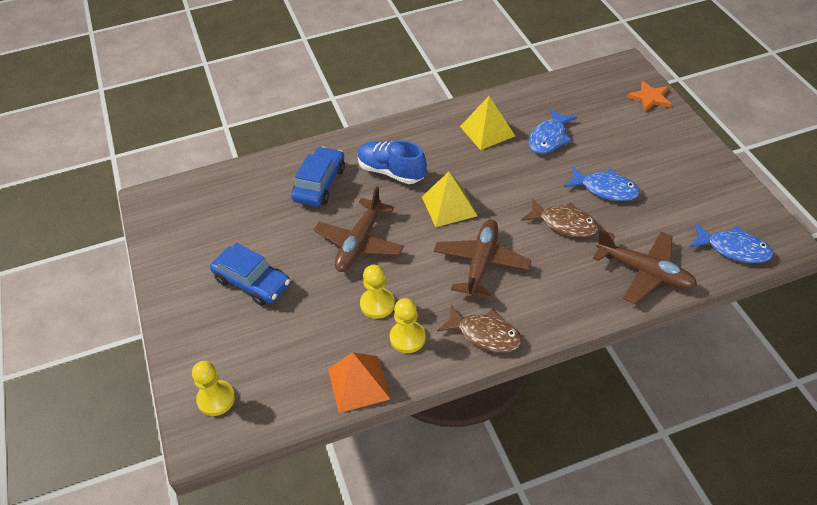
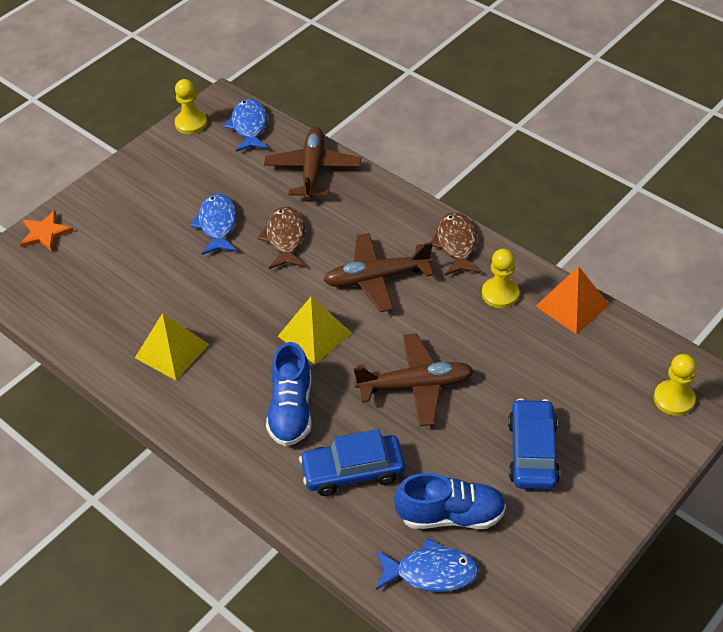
camera: 120 degrees left, 0 degrees up
yellow pawn [360,265,395,319] -> yellow pawn moved to [175,79,207,134]
blue fish [529,108,577,154] -> blue fish moved to [376,538,479,592]
none -> blue shoe [394,473,506,529]

